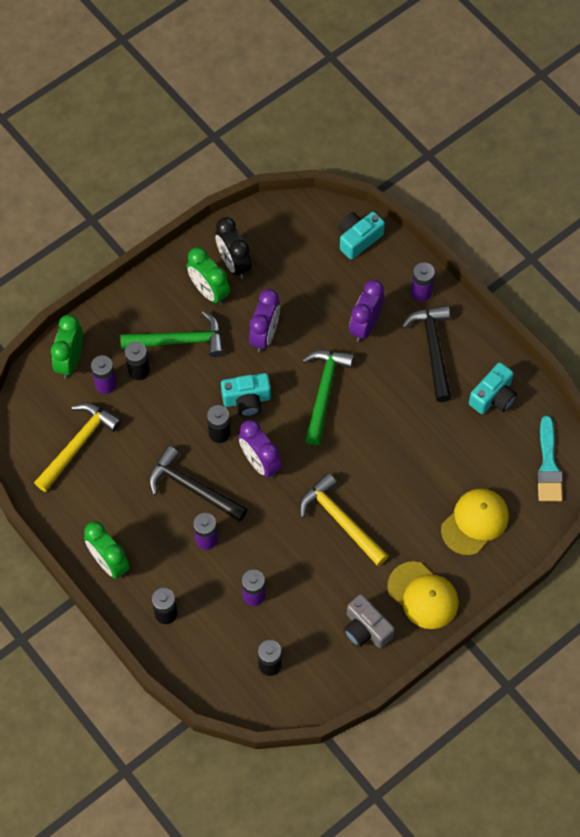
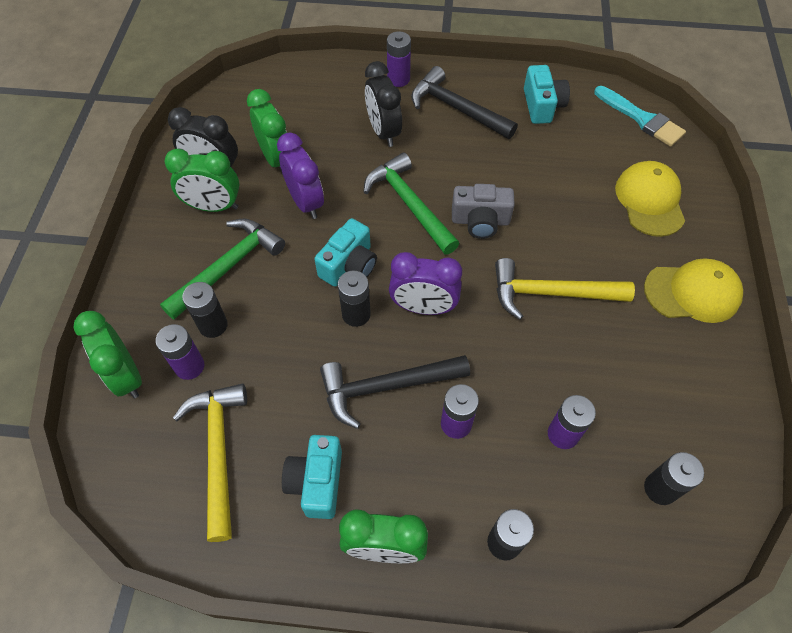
camera: 45 degrees left, 5 degrees down
turquoise camera [339,212,385,259] -> turquoise camera moved to [282,435,342,519]
grey camera [344,594,395,648] -> grey camera moved to [452,184,515,239]
purple clock [349,280,384,342] -> black clock [365,61,402,147]
none -> green clock [247,89,287,172]

